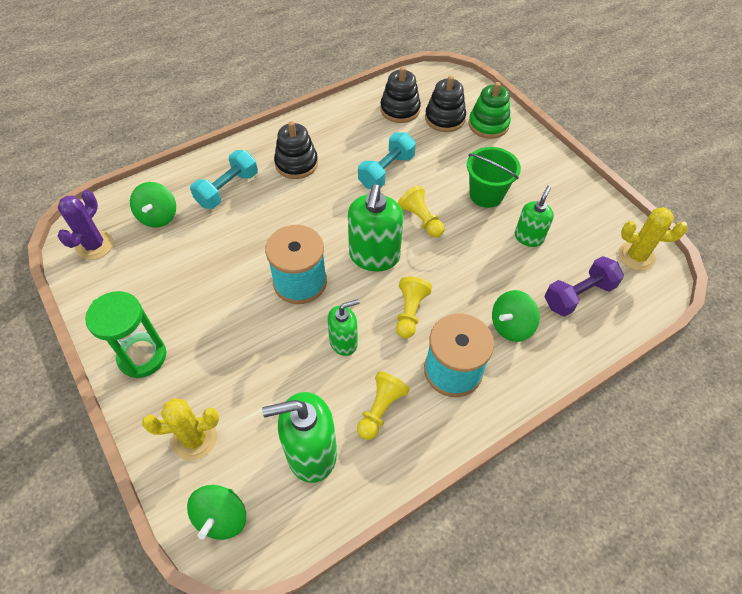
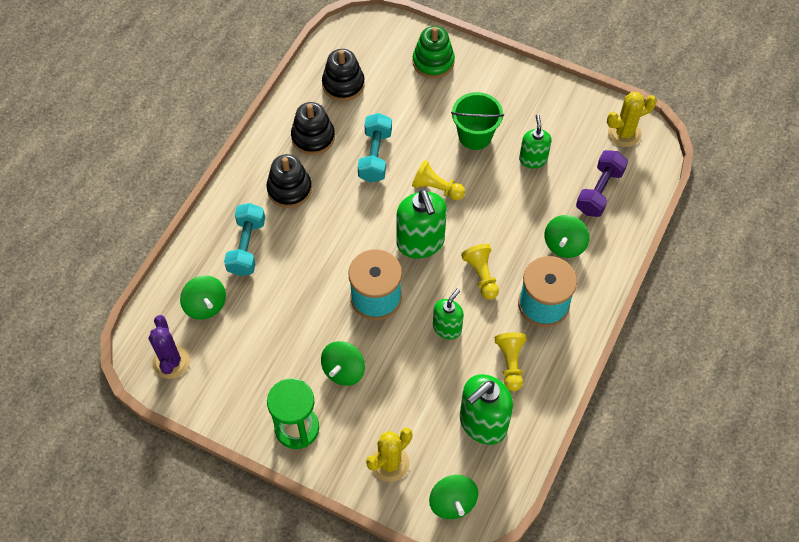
camera: 30 degrees left, 5 degrees up
black stacking toy [425,76,466,132] -> black stacking toy moved to [291,102,335,155]
none -> green spinning top [321,341,365,386]

